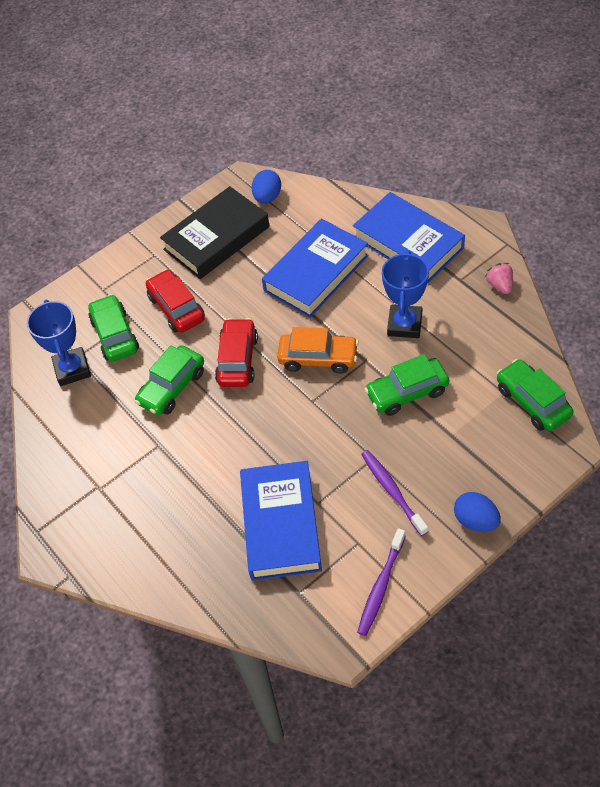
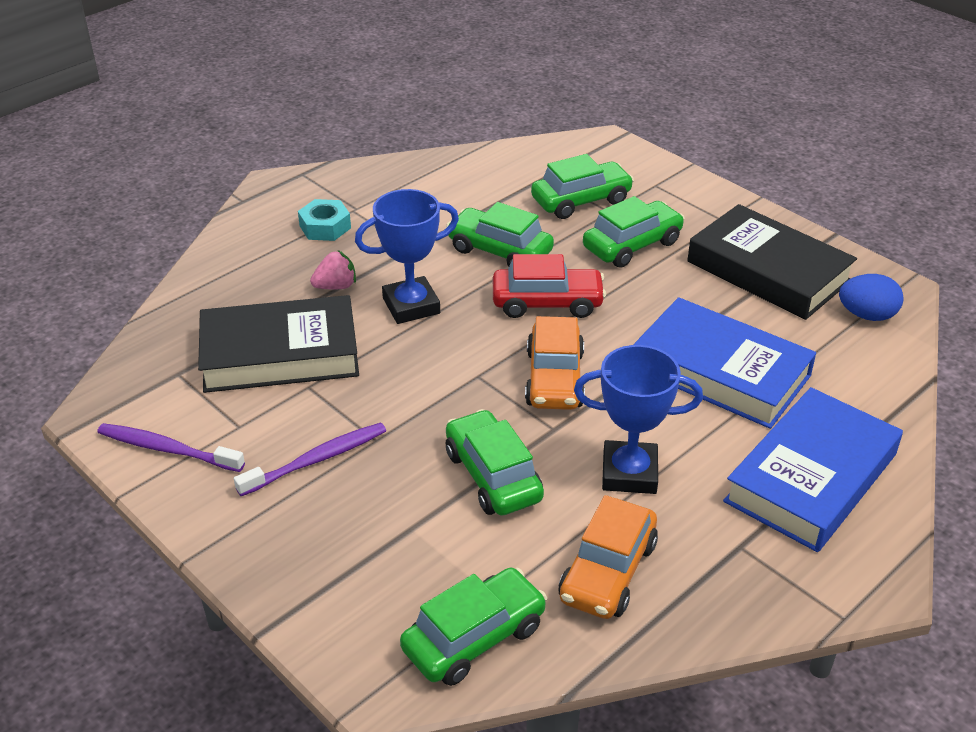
camera: 80 degrees right, 15 degrees down
blue trophy [27,300,91,386] -> blue trophy moved to [355,189,459,324]
red car [146,269,205,333] -> green car [583,196,685,268]
blue book [240,461,322,581] -> black book [198,295,359,393]
blue egg [454,492,501,532] -> none
pink strawberry [485,263,513,294] -> pink strawberry moved to [310,250,356,289]
none -> turquoise nut [298,199,351,241]
none -> orange car [559,495,658,619]

